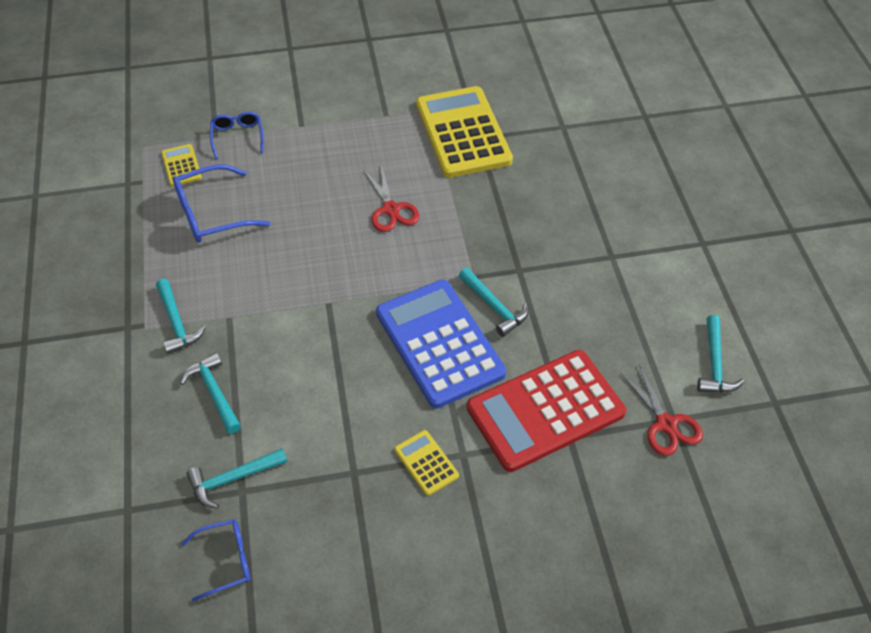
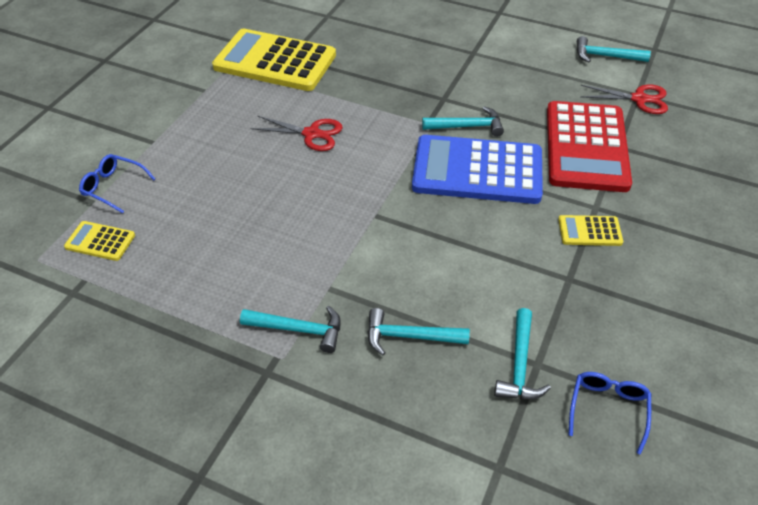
camera: 55 degrees left, 5 degrees down
blue glasses [173,164,270,243] -> none
turquoise hammer [697,315,745,392] -> turquoise hammer turned 150 degrees clockwise [577,36,651,62]

